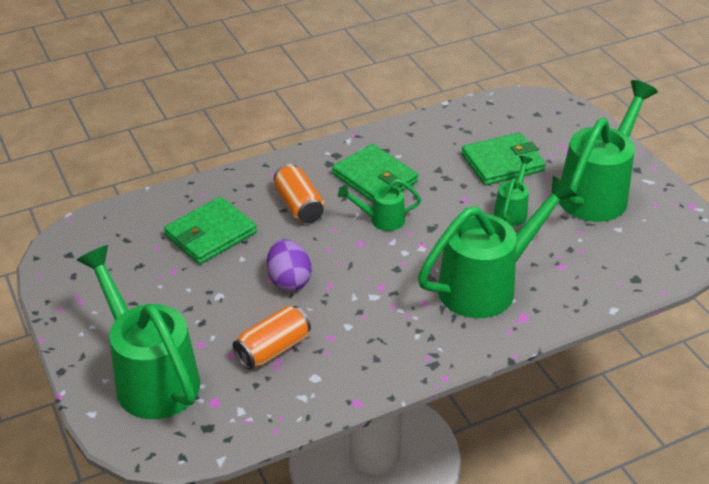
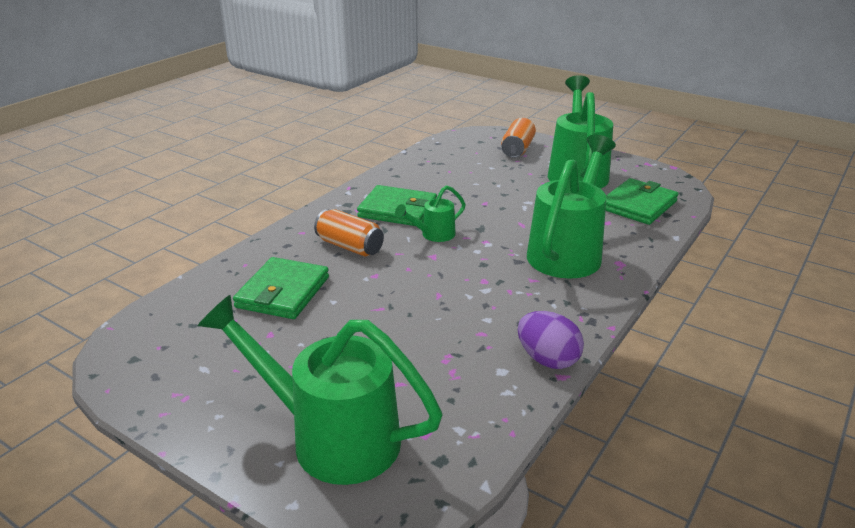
camera: 30 degrees left, 10 degrees down
orange can [233,306,311,370] -> orange can moved to [501,118,536,158]
purple egg [267,239,311,291] -> purple egg moved to [518,311,584,369]
green wallet [461,132,546,185] -> green wallet moved to [606,178,678,225]
green watering can [494,156,533,226] -> none

